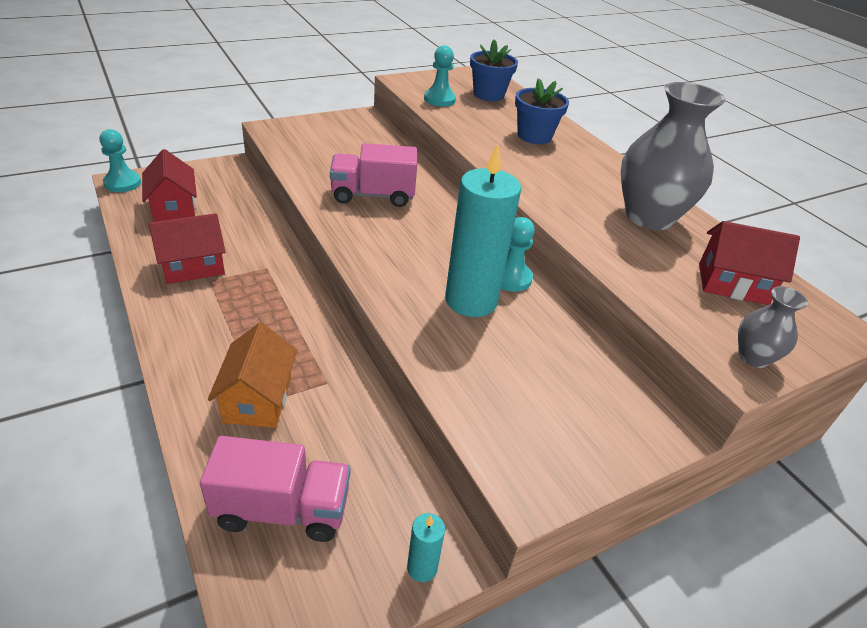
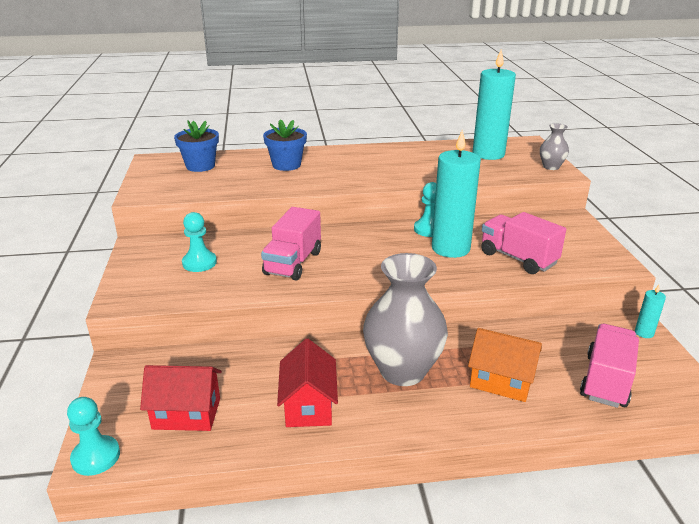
camera: 65 degrees left, 10 degrees down
turquoise pawn [424,45,456,106] -> turquoise pawn moved to [182,212,217,272]
grey vase [621,82,726,230] -> grey vase moved to [363,253,448,386]
red house [699,221,800,305] -> turquoise candle [473,49,516,160]
none -> pink truck [481,212,566,274]

